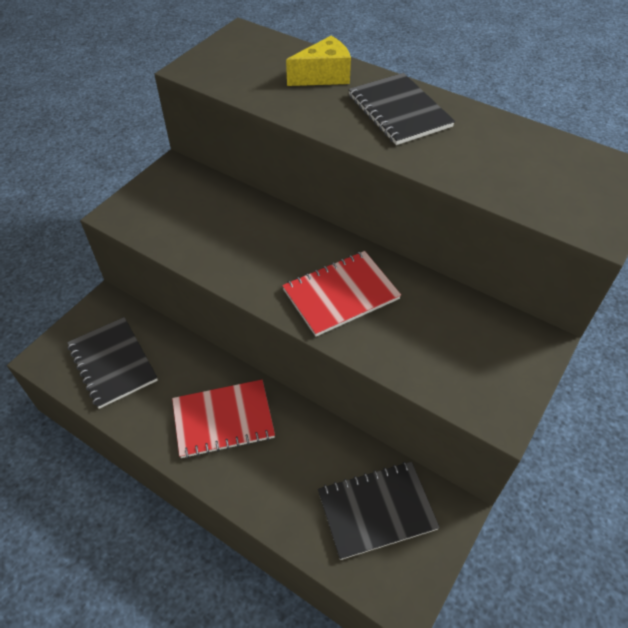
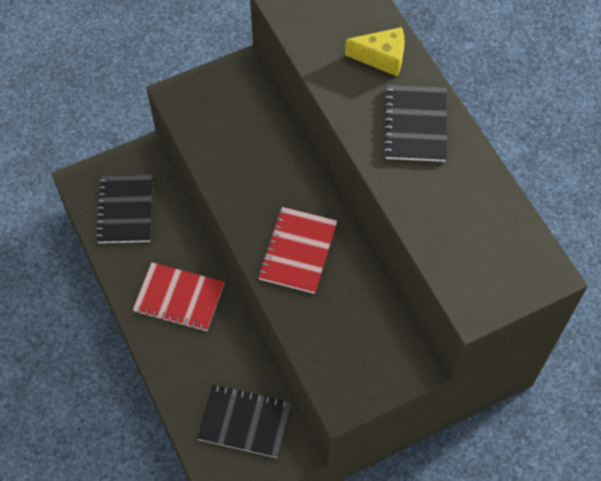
camera: 30 degrees right, 10 degrees up
red notebook [282,251,401,337] -> red notebook turned 75 degrees counterclockwise [258,207,337,294]

